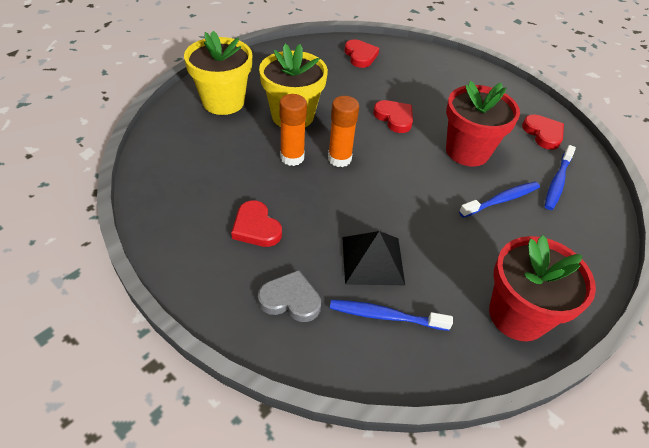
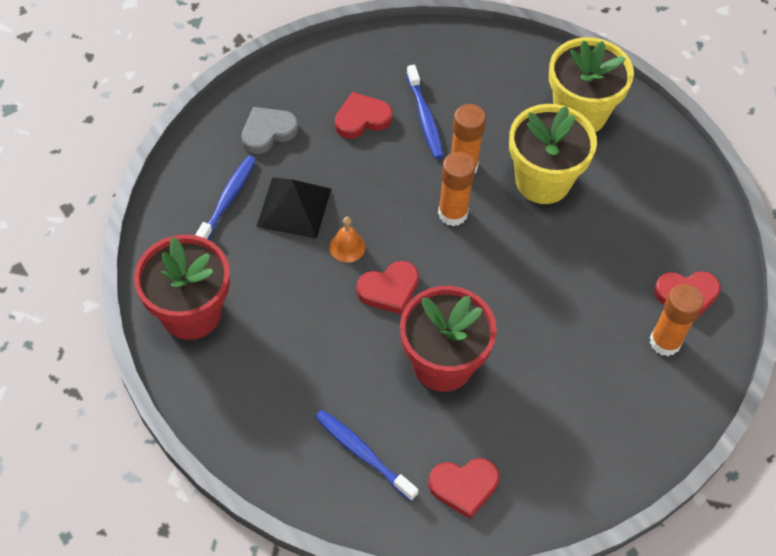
camera: 105 degrees right, 10 degrees up
grey heart [258,270,321,322] -> grey heart turned 150 degrees counterclockwise [242,107,298,154]
red heart [373,100,413,133] -> red heart moved to [357,261,419,315]
blue toothbrush [459,182,540,218] -> blue toothbrush moved to [406,65,444,159]
none -> orange bell [329,217,366,263]
none -> orange glue stick [650,284,704,356]

